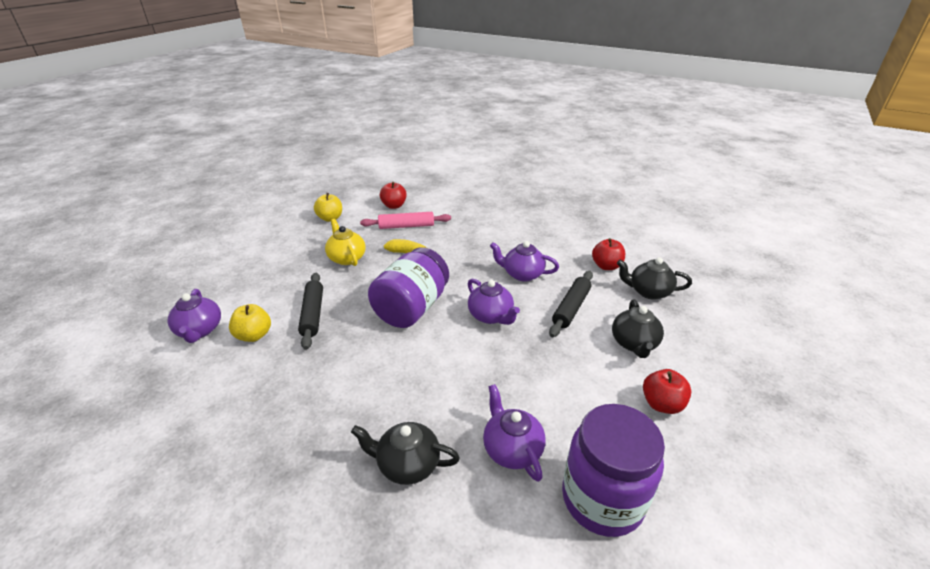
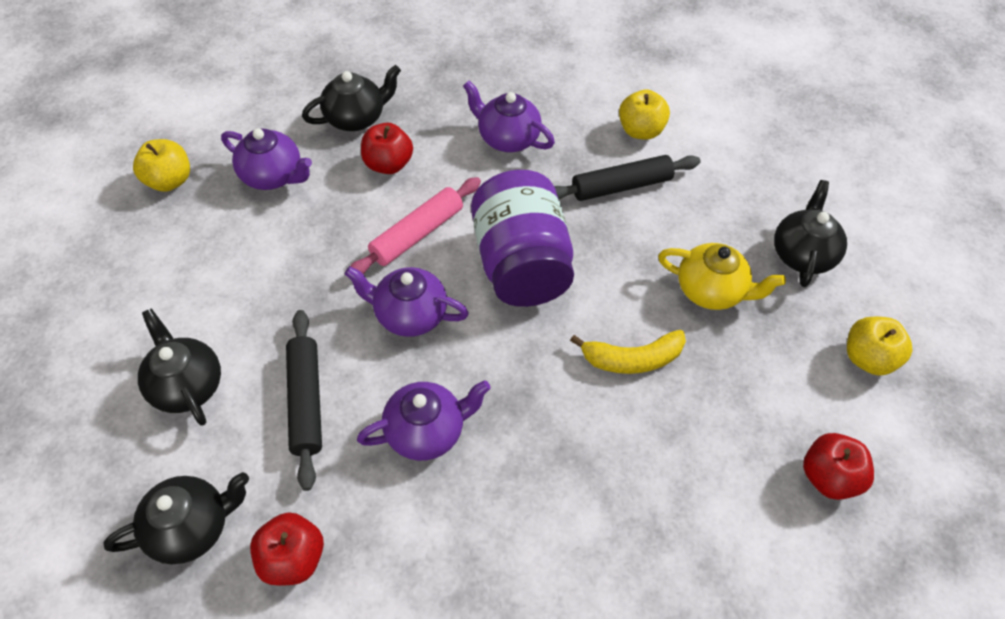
camera: 140 degrees right, 20 degrees up
purple teapot [168,289,221,343] -> purple teapot moved to [463,81,555,152]
black rolling pin [298,273,323,350] -> black rolling pin turned 60 degrees counterclockwise [554,155,701,201]
pink rolling pin [360,212,451,229] -> pink rolling pin moved to [350,177,481,274]
purple jar [562,404,665,537] -> yellow apple [133,139,190,192]
red apple [643,369,692,414] -> red apple moved to [361,123,413,174]
none -> black teapot [774,180,847,287]

